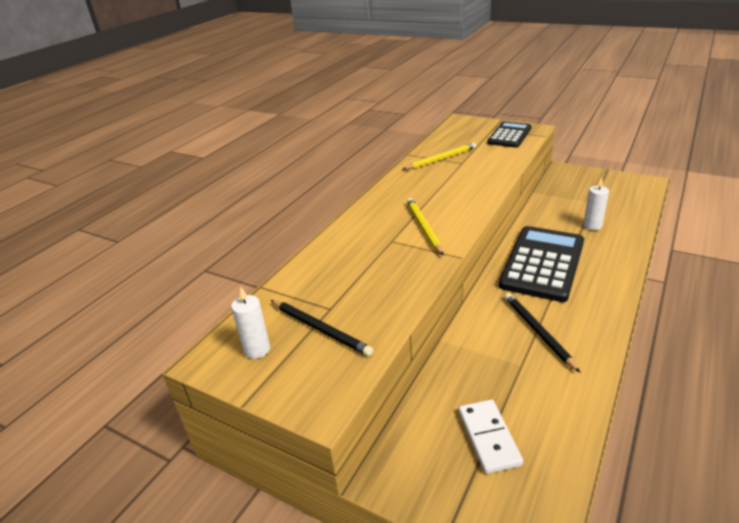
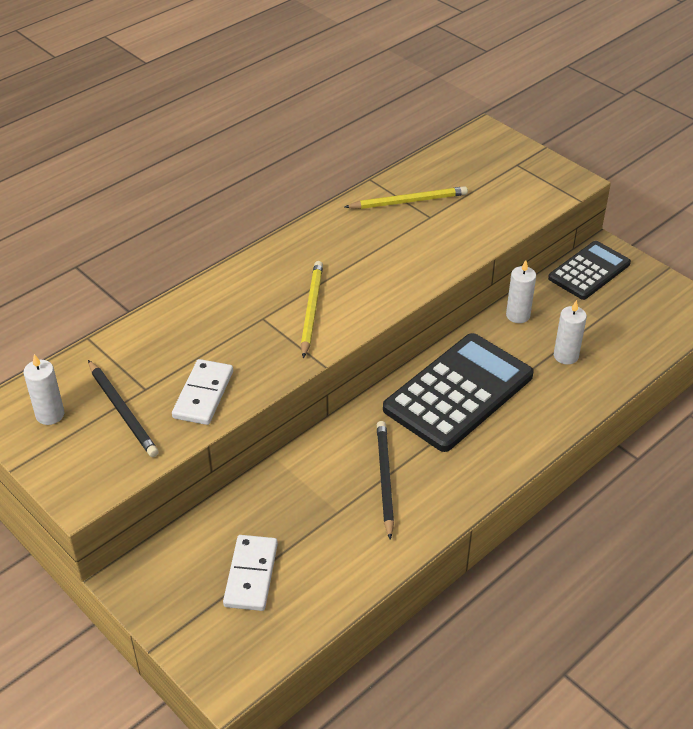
camera: 15 degrees right, 10 degrees up
black calculator [487,121,532,148] -> black calculator moved to [548,241,631,300]
none -> white domino [172,359,233,425]
none -> white candle [506,260,536,323]

